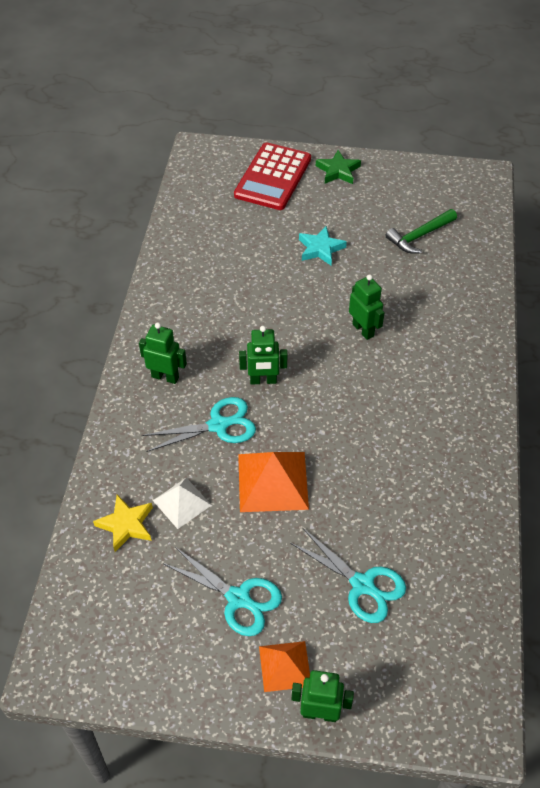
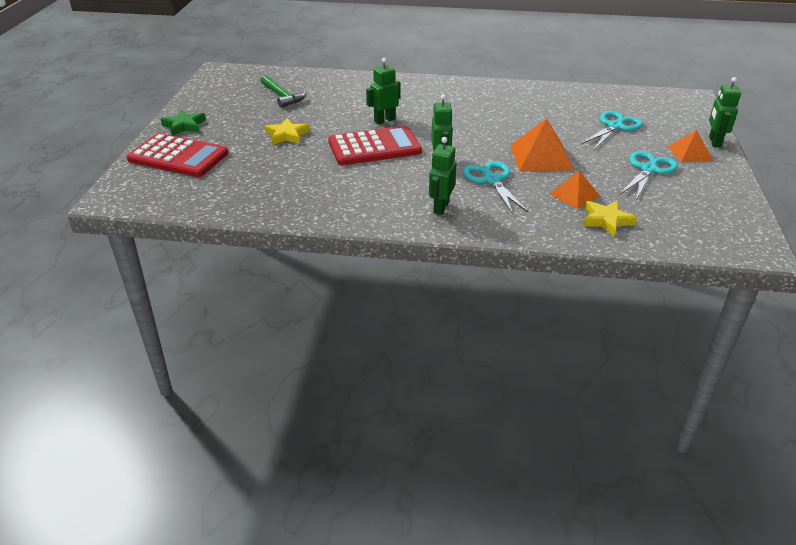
camera: 90 degrees left, 15 degrees down
white pyramid [153,478,212,529] -> orange pyramid [550,171,601,209]
turquoise star [299,226,347,265] -> yellow star [264,118,309,145]
none -> red calculator [328,126,422,165]

